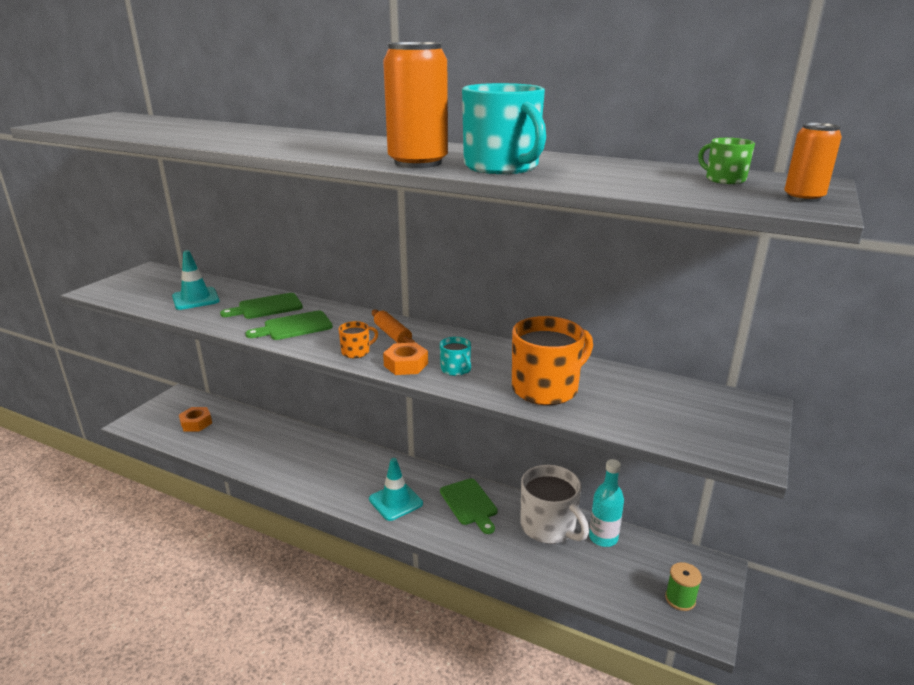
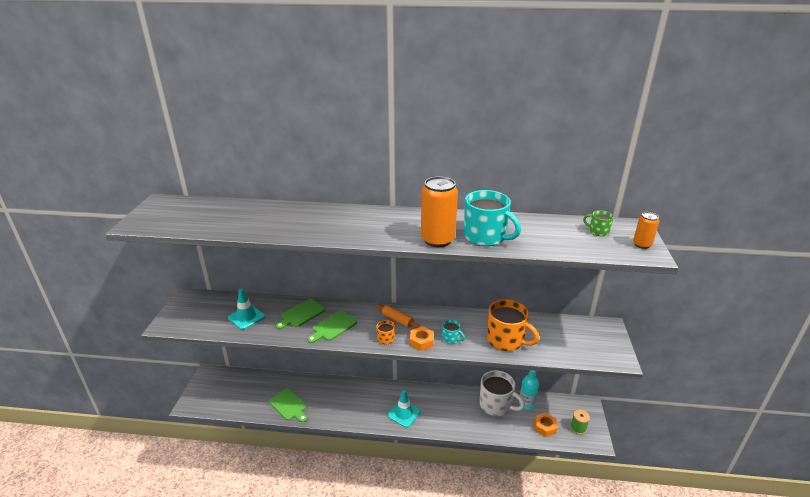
camera: 20 degrees left, 5 degrees up
orange nut [179,407,212,431] -> orange nut moved to [534,412,557,437]
green cutting board [440,478,498,534] -> green cutting board moved to [269,389,307,423]
orange mug [512,316,593,405] -> orange mug turned 90 degrees clockwise [487,299,539,351]

